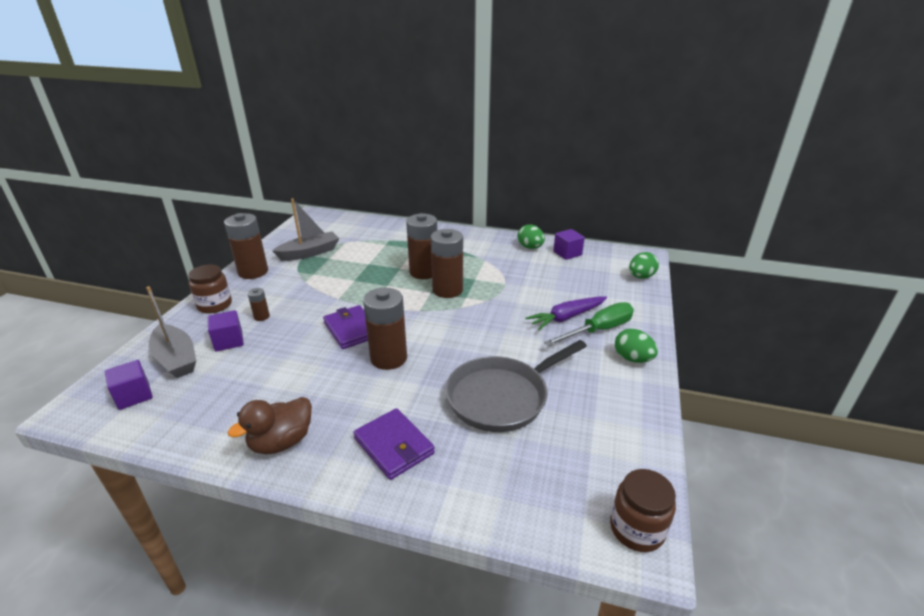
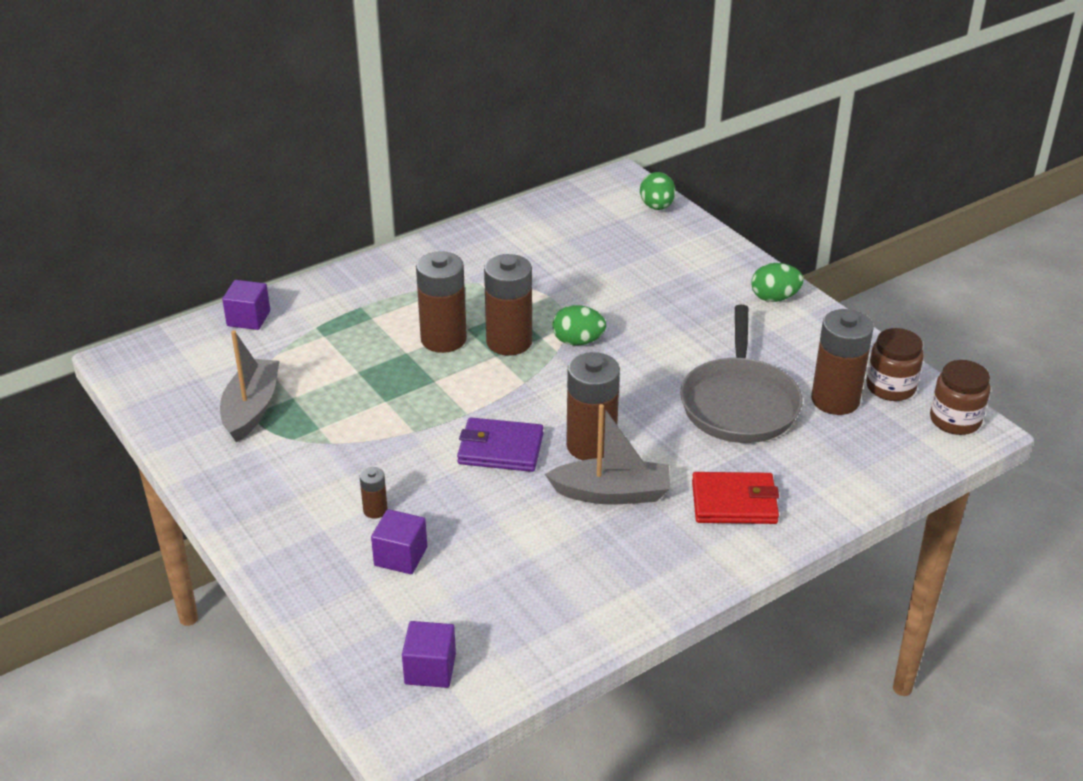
camera: 50 degrees left, 5 degrees up
grey boat [146,286,196,378] -> grey boat moved to [545,404,670,504]
brown jar [188,265,232,314] -> brown jar moved to [866,328,924,401]
brown battery [224,213,268,279] -> brown battery moved to [811,309,874,415]
brown duck [228,397,312,454] -> none
purple wallet [353,408,435,480] -> red wallet [692,472,779,524]
green egg [518,224,545,249] -> green egg moved to [552,305,606,345]
purple carrot [526,296,607,330] -> none
green screwdriver [544,302,634,346] -> none
purple cube [553,229,585,260] -> purple cube moved to [222,280,270,330]

